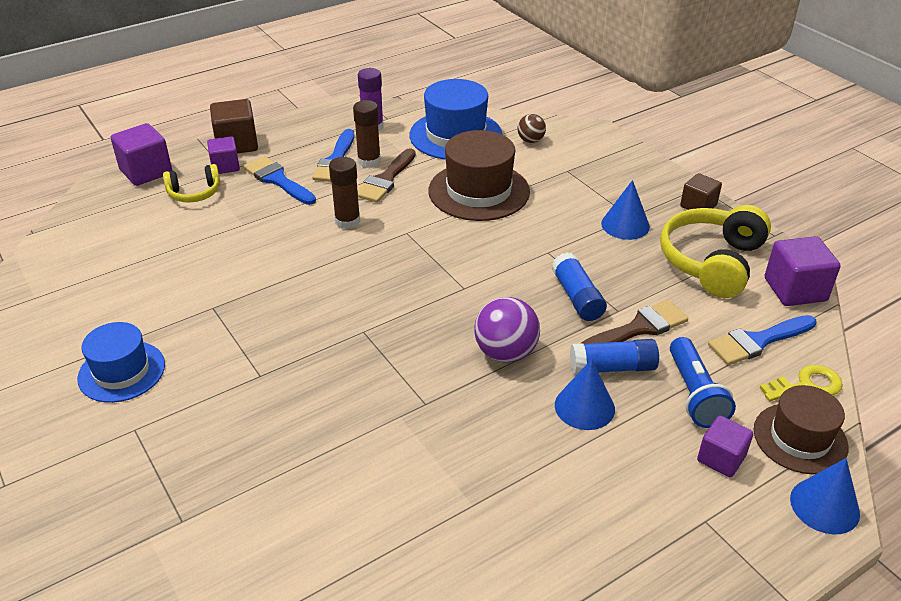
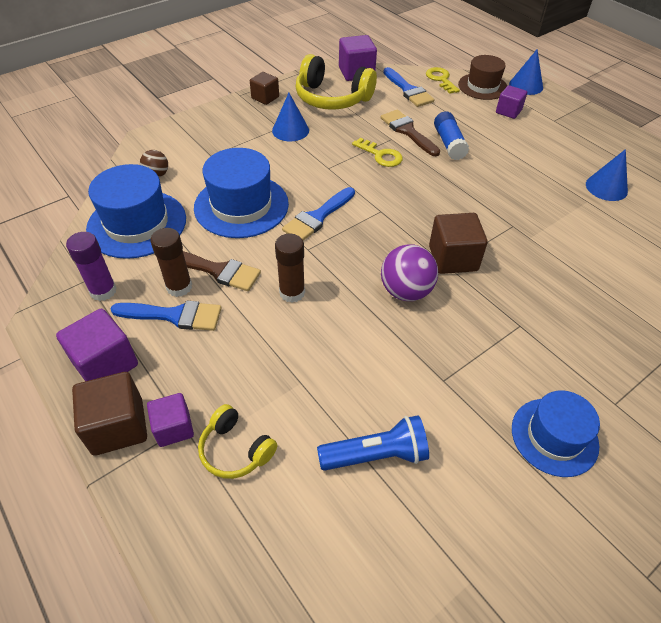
camera: 95 degrees left, 10 degrees up
purple cube [111,123,172,186] -> purple cube moved to [56,309,138,381]
yellow headphones [163,164,221,203] -> yellow headphones turned 150 degrees clockwise [198,404,277,479]
blue brush [243,156,316,205] -> blue brush moved to [282,187,355,240]
brown hat [428,130,530,221] -> blue hat [194,148,289,238]
purple ball [475,297,540,363] -> purple ball moved to [381,244,438,301]
blue glue stick [551,252,607,321] -> yellow key [352,138,403,167]
blue cone [555,359,615,430] -> blue cone moved to [586,149,628,201]
blue flashlight [670,337,736,428] -> blue flashlight moved to [317,415,429,471]
none -> brown cube [429,213,488,274]

